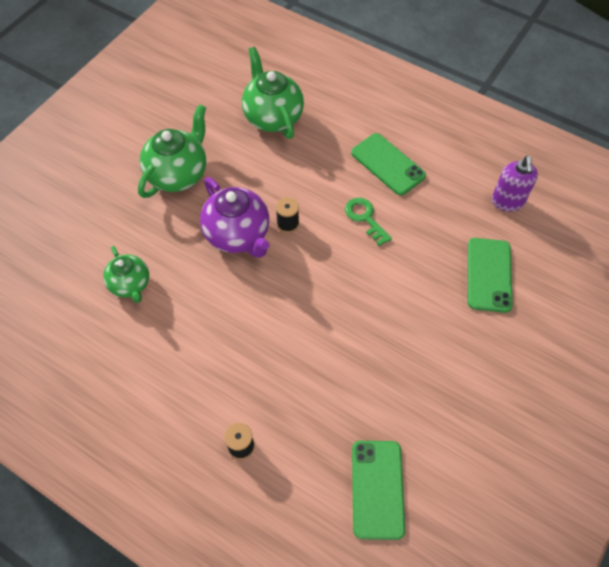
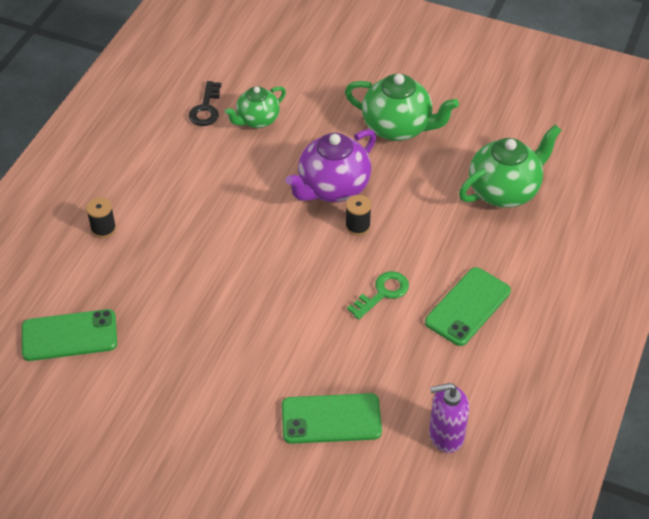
camera: 80 degrees right, 10 degrees down
none -> black key [189,81,222,126]

